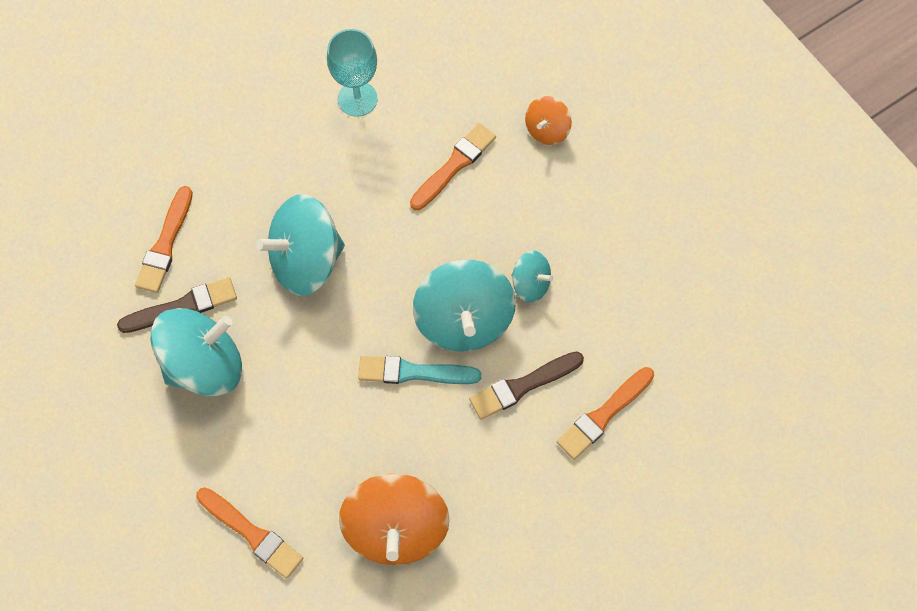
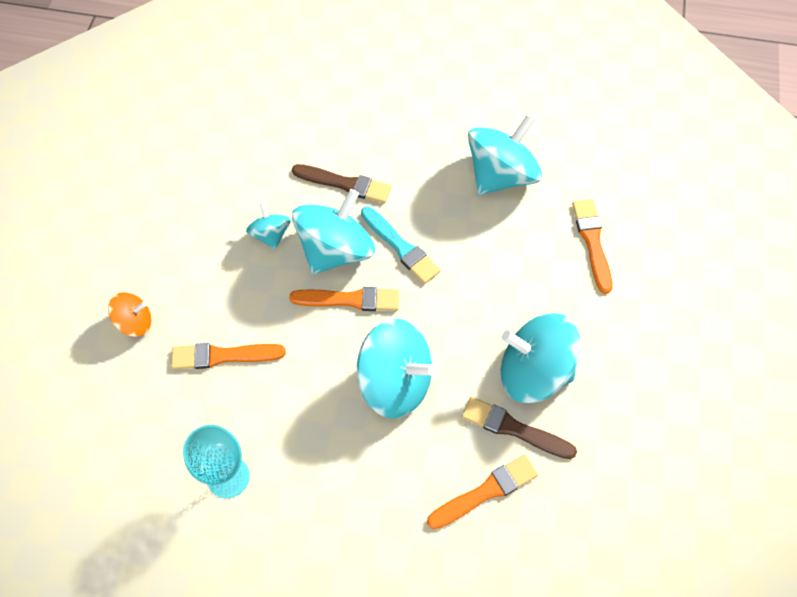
camera: 135 degrees left, 5 degrees down
orange spinning top [339,473,450,565] -> turquoise spinning top [468,115,542,195]
orange brush [557,367,654,460] -> orange brush moved to [289,287,399,311]

